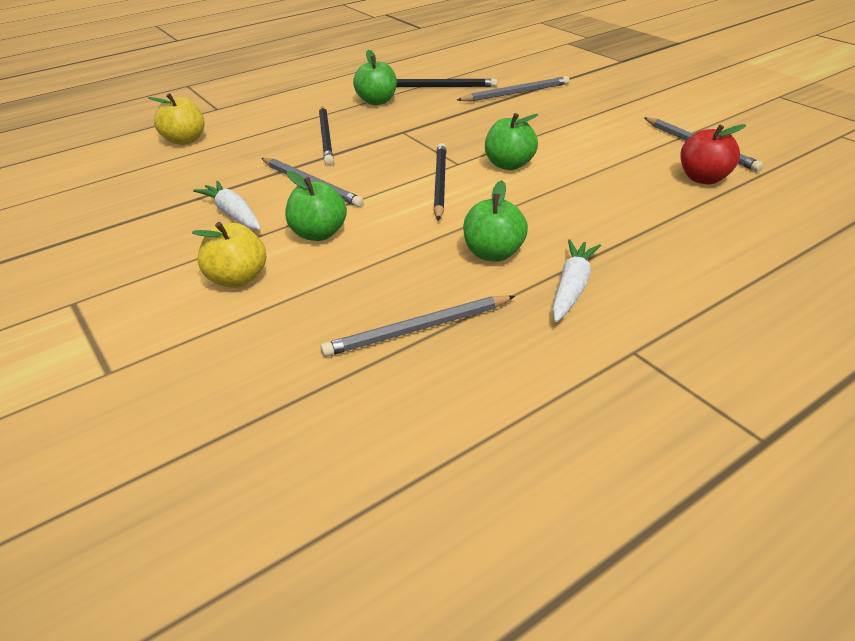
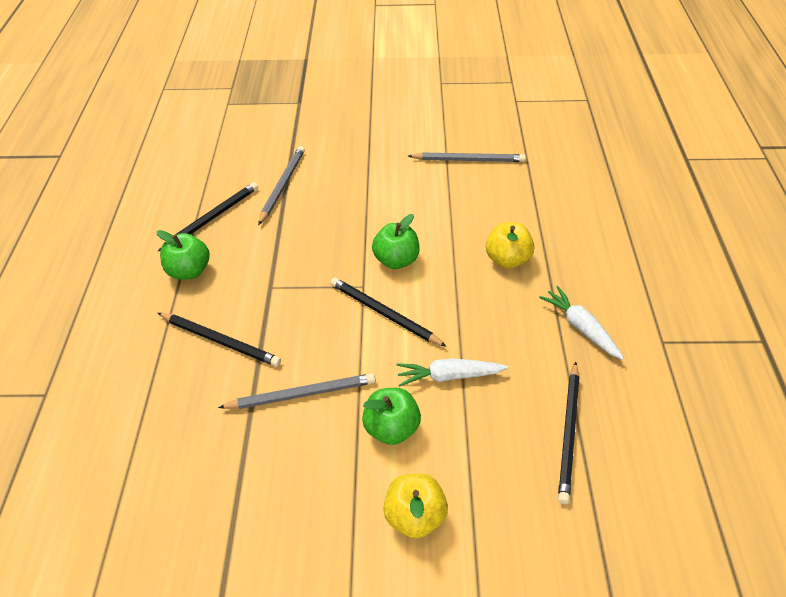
camera: 55 degrees left, 10 degrees up
yellow apple [148,93,205,145] -> yellow apple moved to [486,222,534,269]
white carrot [193,181,261,230] -> white carrot moved to [396,358,508,387]
grey pencil [320,295,515,357] -> black pencil [558,361,579,504]
green apple [463,180,528,262] -> none
red apple [680,124,746,184] -> none

